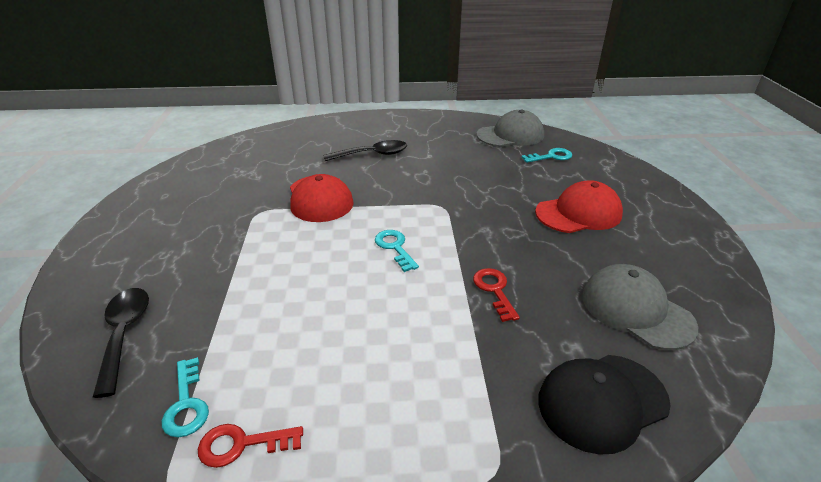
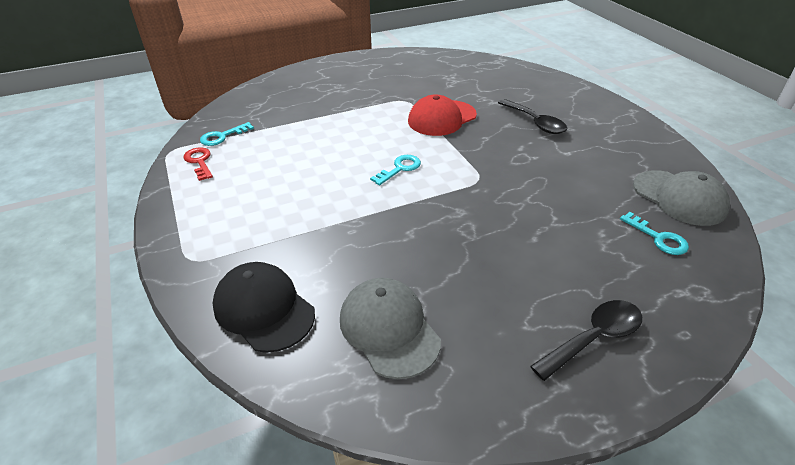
camera: 70 degrees right, 5 degrees up
black spoon [93,288,149,398] -> black spoon moved to [530,300,642,381]
red key [473,268,520,322] -> none
red cap [535,180,623,233] -> none
grey cap [582,264,699,350] -> grey cap turned 60 degrees counterclockwise [340,278,441,379]

